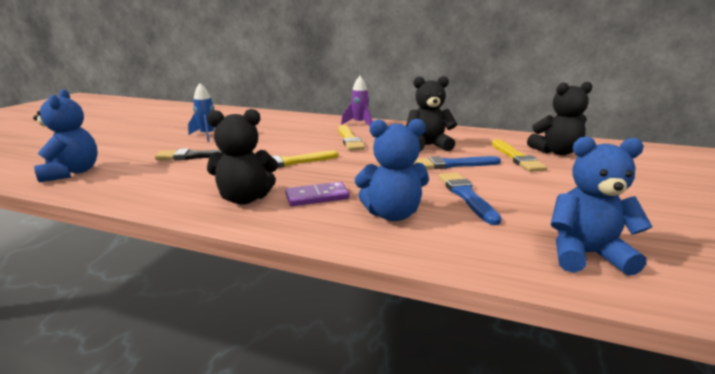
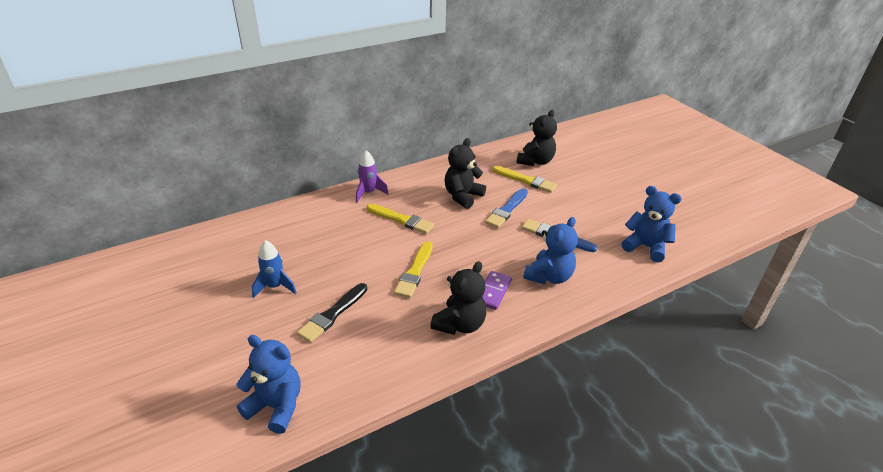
camera: 50 degrees left, 15 degrees up
blue teddy bear [551,136,652,276] -> blue teddy bear turned 75 degrees clockwise [622,186,682,262]

